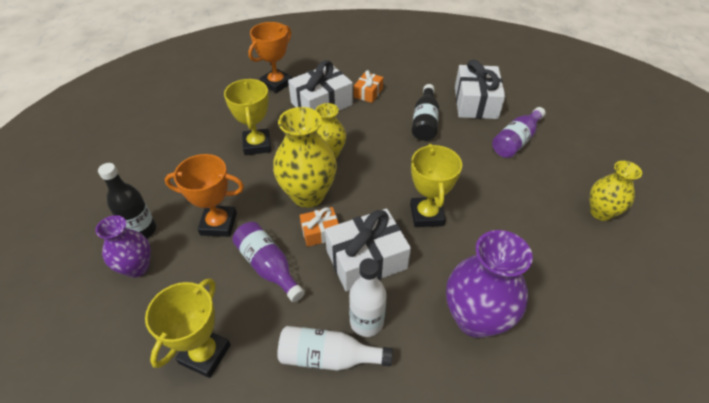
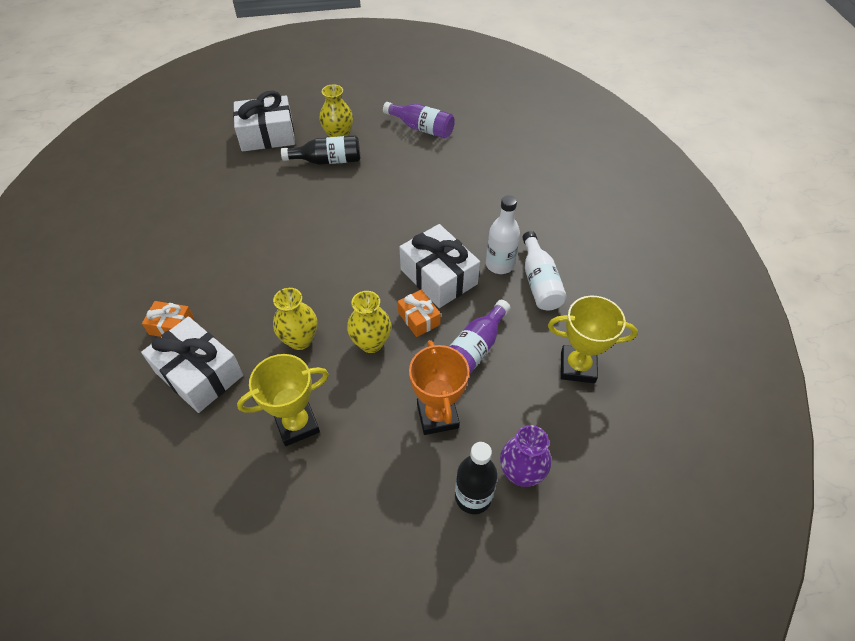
camera: 105 degrees left, 5 degrees up
orange trophy [248,22,292,93] -> none
yellow vase [273,107,337,208] -> yellow vase [347,291,391,353], size x0.62
yellow trophy [410,144,462,227] -> none
black bottle [412,84,439,141] -> black bottle moved to [281,135,360,165]
purple vase [446,230,533,338] -> none
white gift [455,60,505,119] -> white gift moved to [233,91,295,151]
purple bottle [492,107,546,158] -> purple bottle moved to [383,102,455,139]

